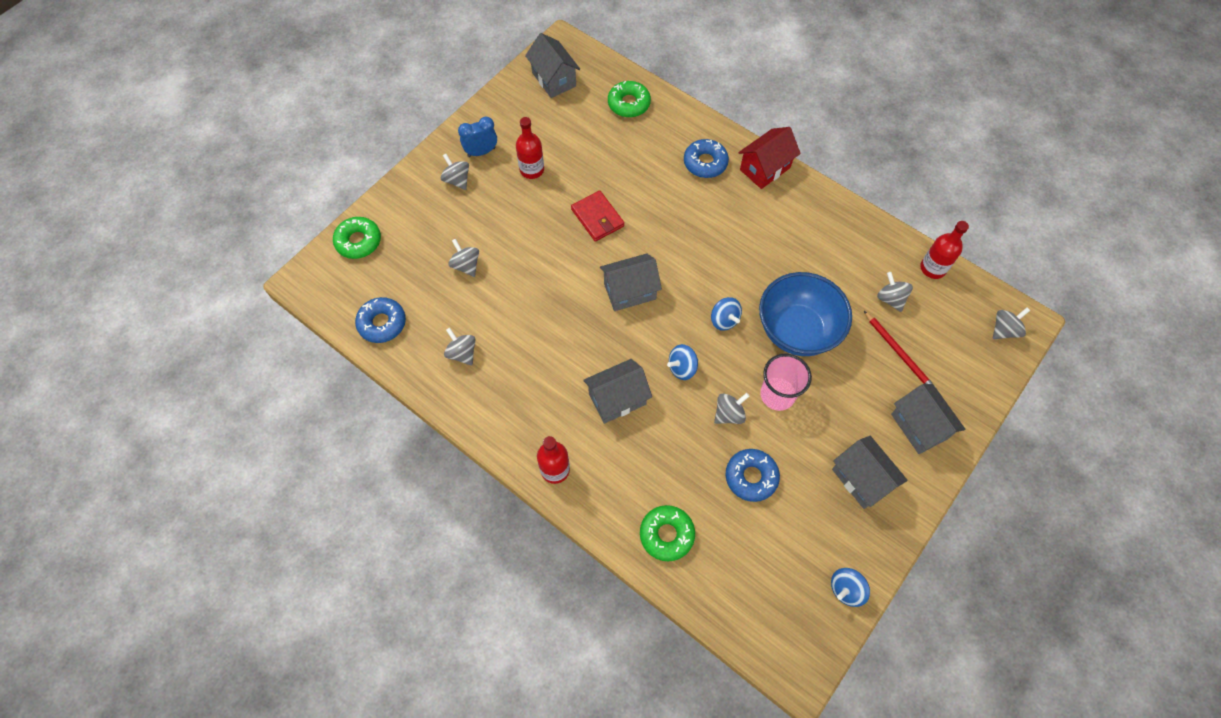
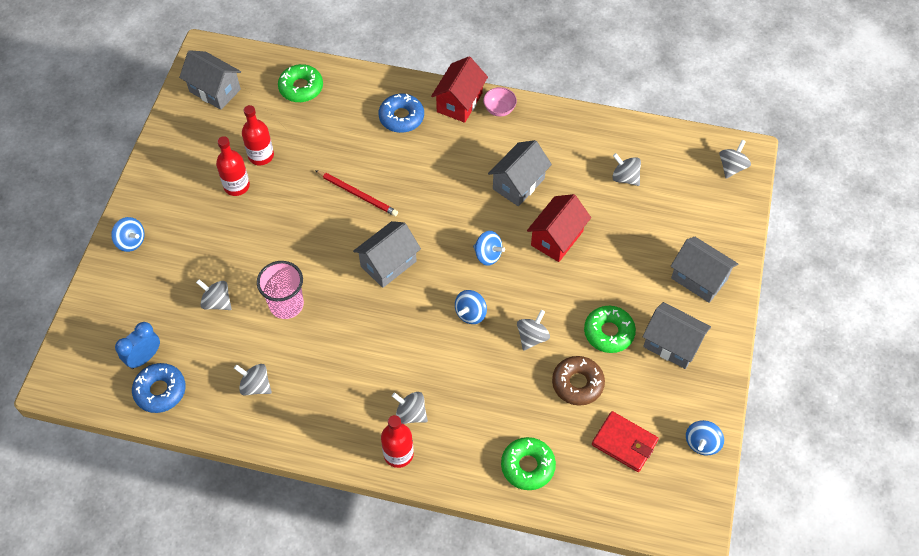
camera: 25 degrees left, 5 degrees down
green donut [333,217,381,259] -> green donut moved to [584,306,636,353]
grey spinning top [441,154,469,190] -> grey spinning top moved to [392,392,428,424]
blue clock [458,117,497,157] -> blue clock moved to [115,322,160,369]
red wallet [571,191,624,242] -> red wallet moved to [592,411,659,472]
grey house [583,359,652,424] -> grey house moved to [488,140,552,206]
blue donut [726,449,780,502] -> brown donut [552,356,605,406]
blue bowl [759,272,852,356] -> red house [527,194,591,262]
pink cup [760,354,812,411] -> pink cup moved to [257,261,304,319]
red pencil [864,311,935,386] -> red pencil moved to [315,170,398,216]
red bottle [920,221,969,279] -> red bottle moved to [242,105,274,165]
none -> blue spinning top [111,217,145,252]
none -> pink bowl [483,87,517,117]

